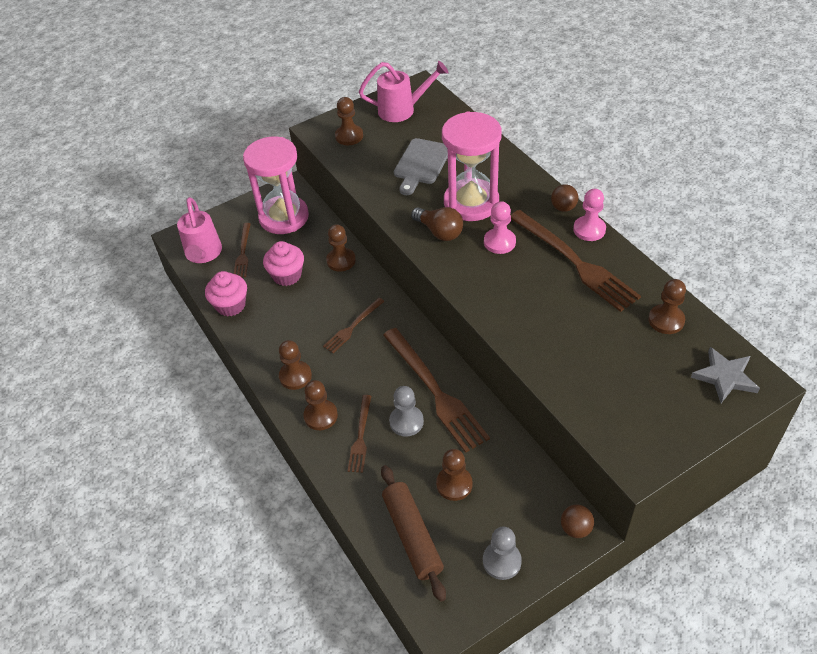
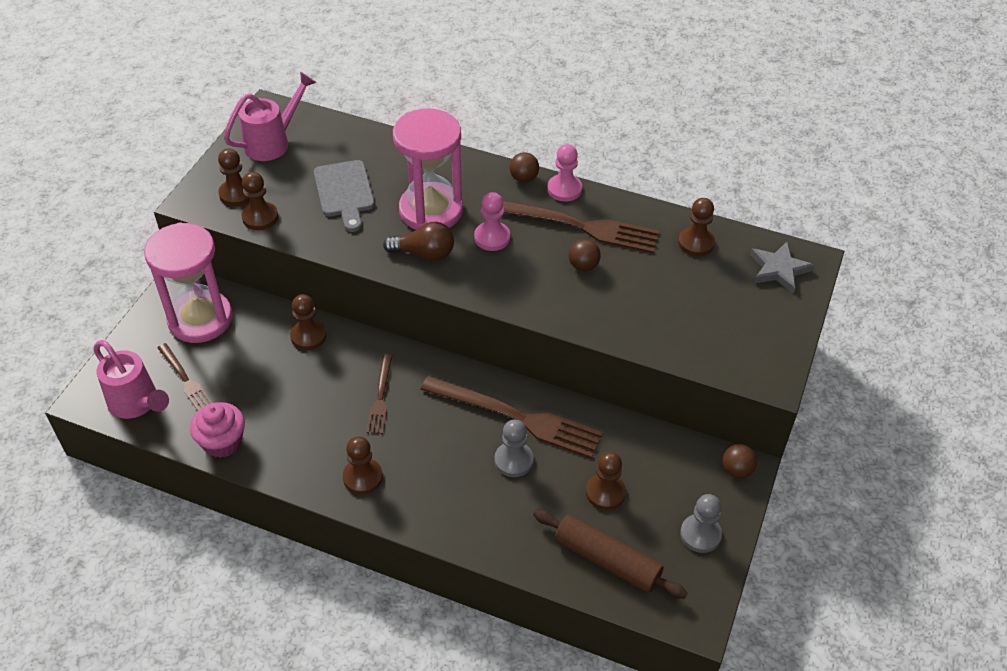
camera: 40 degrees left, 0 degrees up
pink cupcake [263,241,304,286] -> none
brown pawn [303,380,338,430] -> brown pawn moved to [242,172,278,230]
brown fork [348,395,371,473] -> none
none -> brown ball [569,239,601,271]

